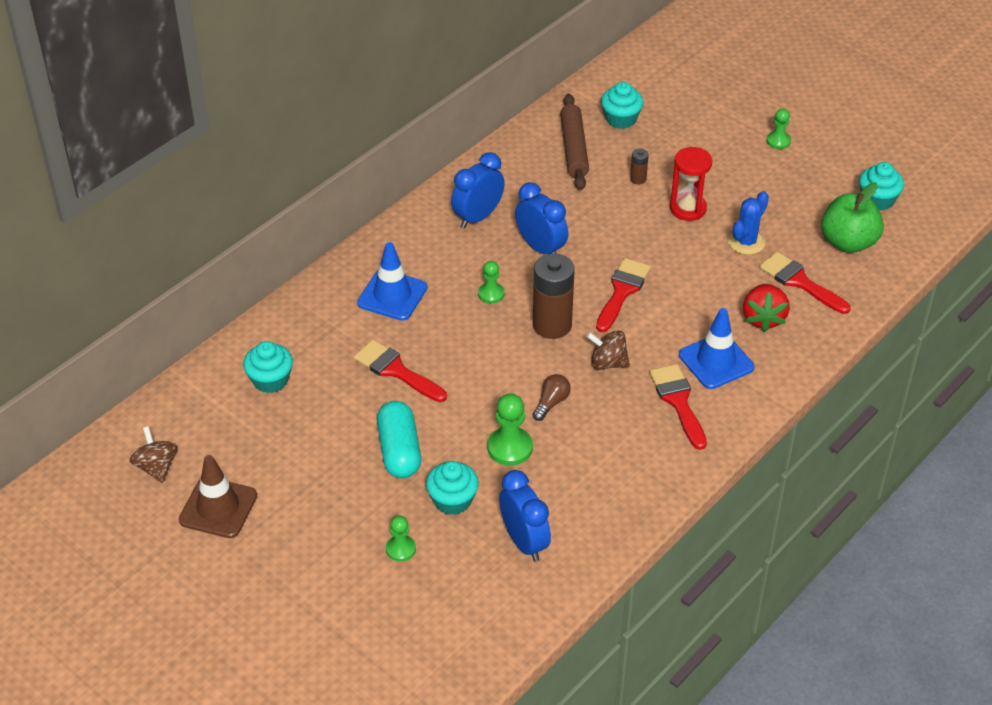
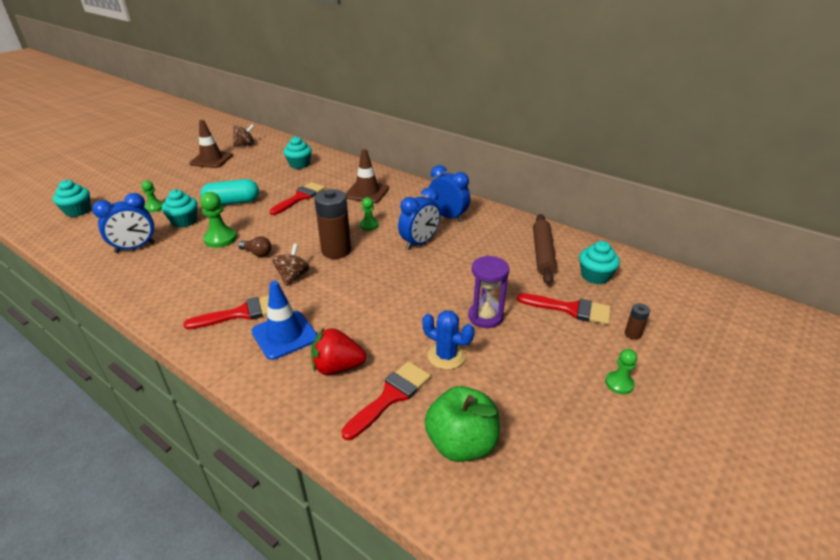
camera: 85 degrees right, 10 degrees down
blue traffic cone [357,242,427,321] -> brown traffic cone [345,149,389,203]
brown rolling pin [560,94,589,190] -> brown rolling pin turned 75 degrees counterclockwise [533,214,557,285]
red brush [596,258,651,332] -> red brush moved to [517,293,611,325]
brown battery [630,149,649,185] -> brown battery moved to [625,303,650,340]
red hourglass [670,147,712,221] -> purple hourglass [468,256,509,328]
turquoise cupcake [859,162,904,211] -> turquoise cupcake moved to [53,180,91,217]

